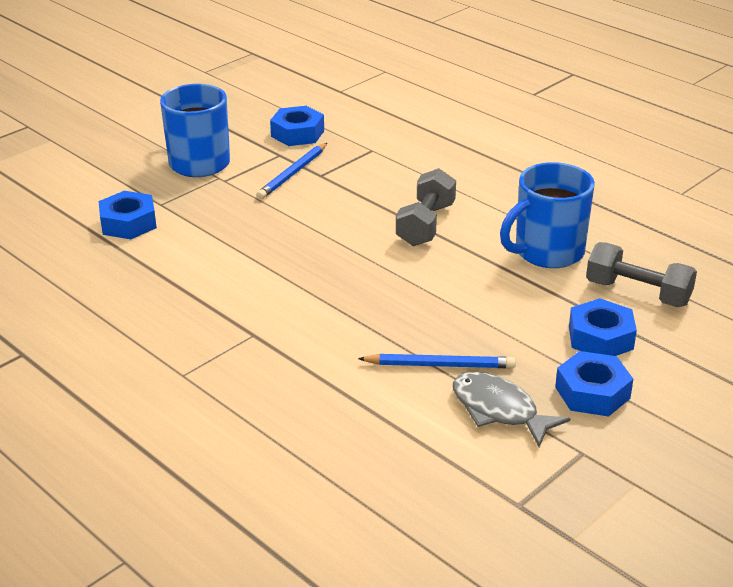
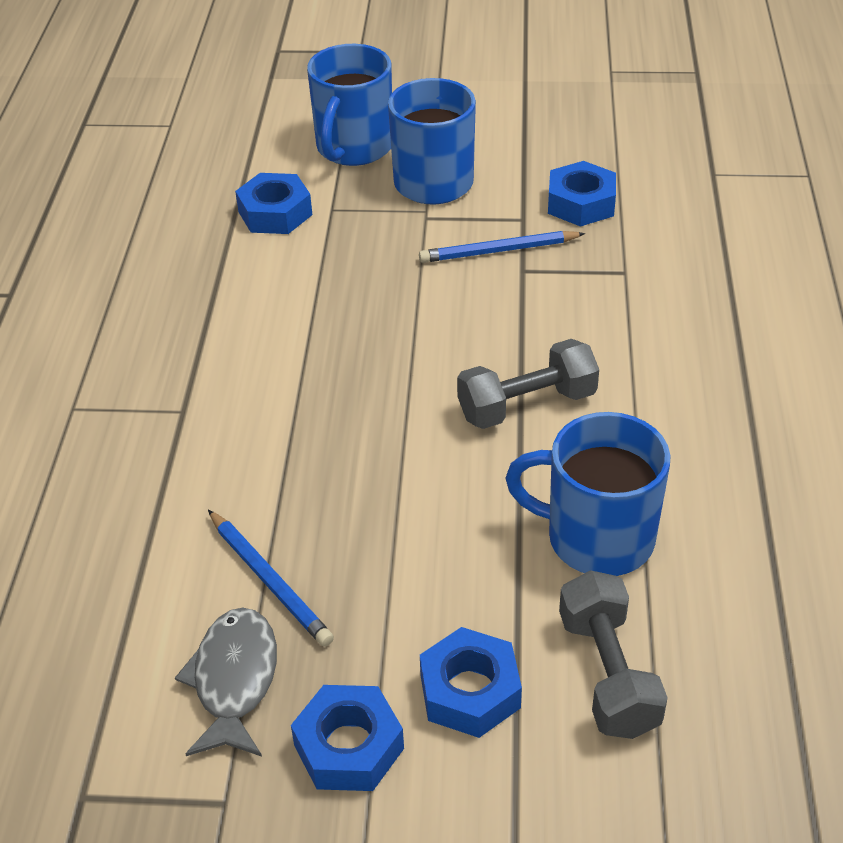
camera: 50 degrees right, 10 degrees up
none -> blue mug [307,44,392,166]

